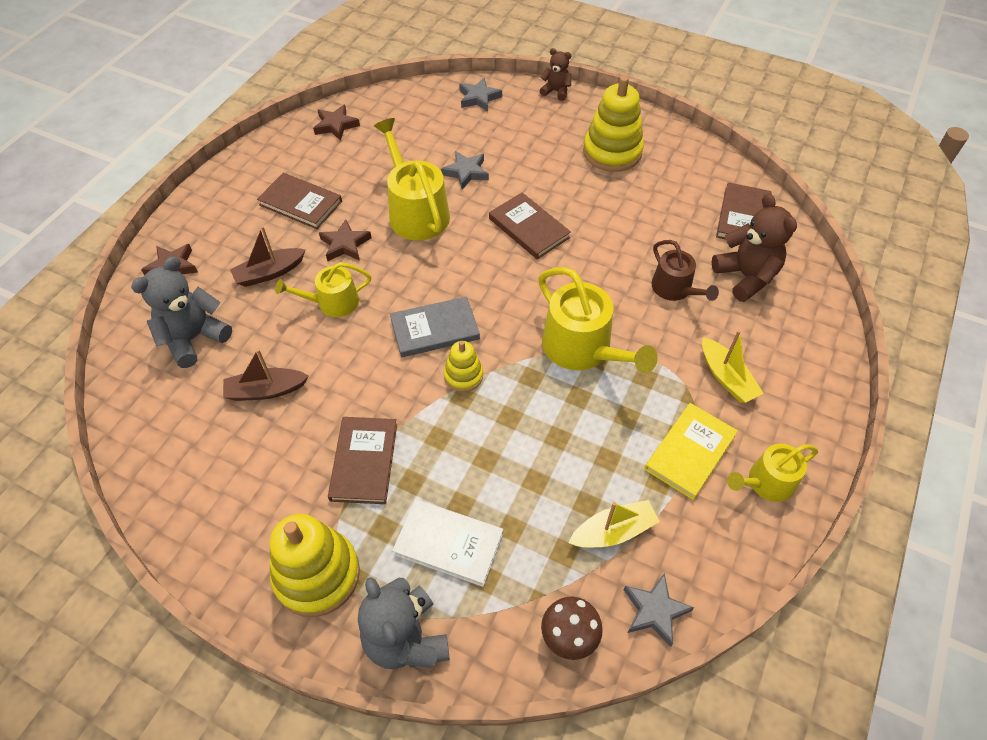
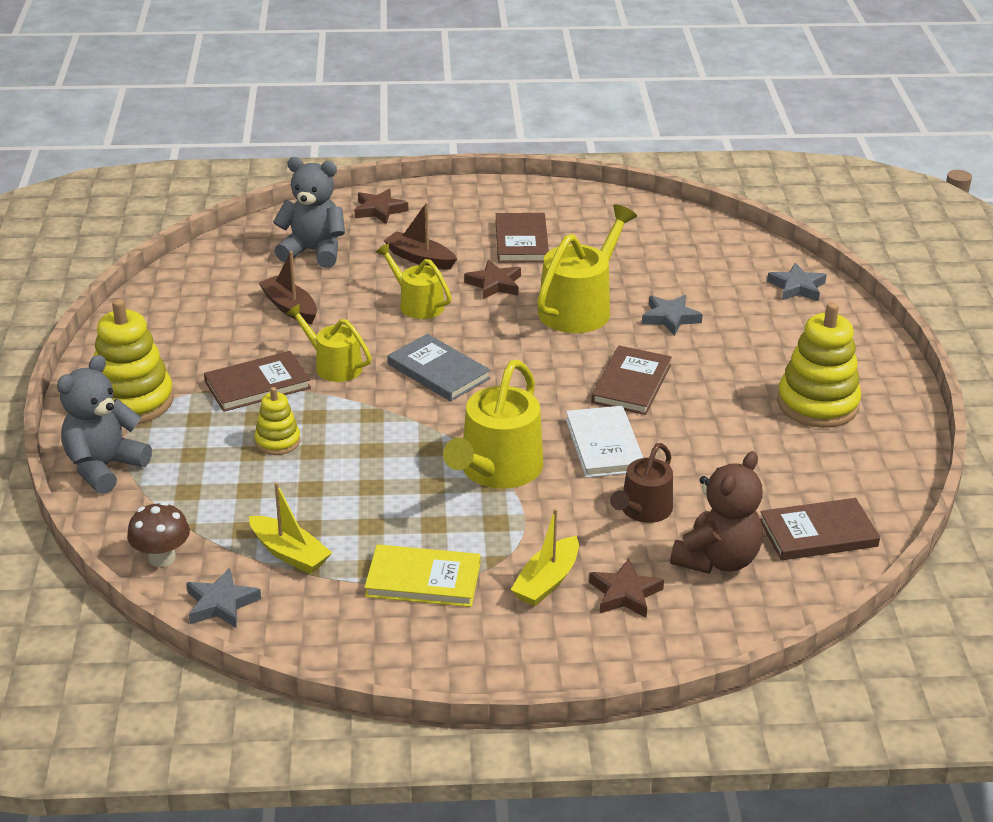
camera: 60 degrees right, 20 degrees down
brown star [313,105,360,141] -> brown star moved to [589,558,664,618]
white book [392,499,503,587] -> white book moved to [566,406,643,478]
yellow stacking toy [444,341,483,392] -> yellow stacking toy moved to [254,387,300,455]
brown teddy bear [539,48,571,101] -> none
yellow watering can [727,443,818,502] -> yellow watering can moved to [286,304,372,382]

